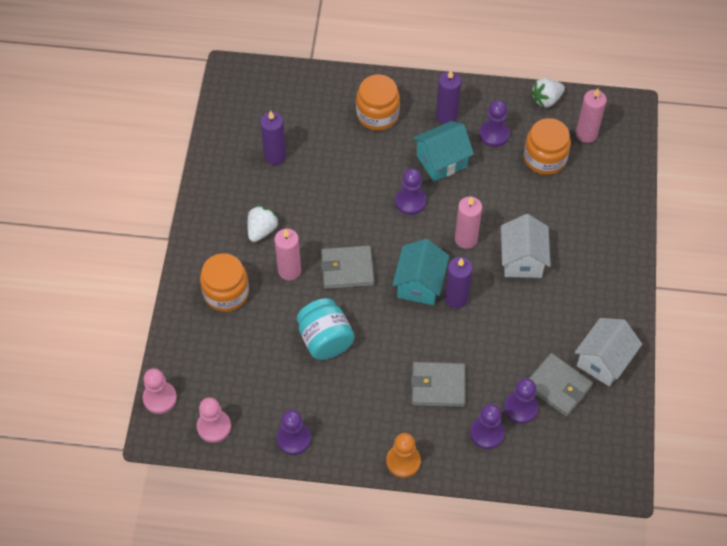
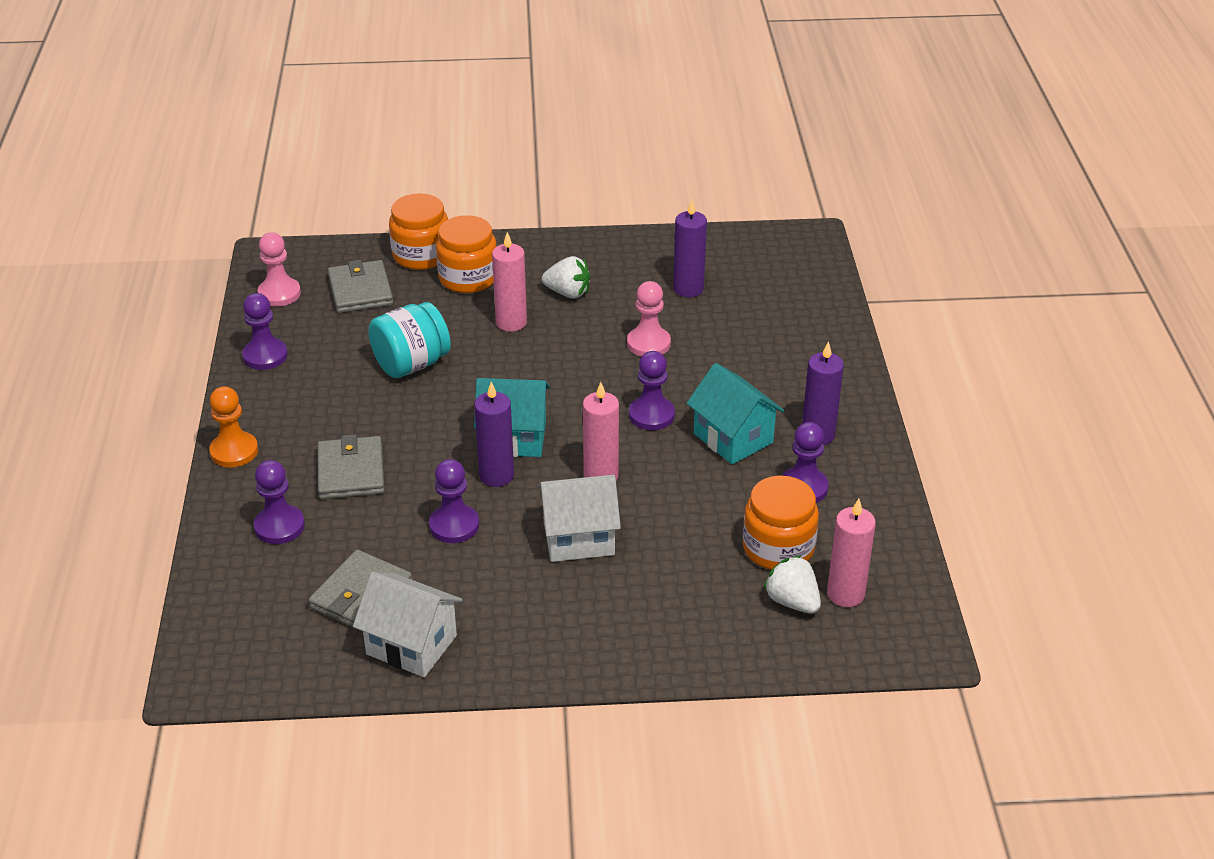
camera: 80 degrees right, 20 degrees down
pink pawn [143,368,177,414] -> pink pawn moved to [627,281,671,357]
grey wallet [320,245,374,289] -> grey wallet moved to [328,260,393,313]
orange jar [356,74,400,131] -> orange jar moved to [389,194,448,270]
purple pawn [504,378,538,424] -> purple pawn moved to [429,459,479,543]
white strawberry [531,78,565,108] -> white strawberry moved to [763,555,821,613]

